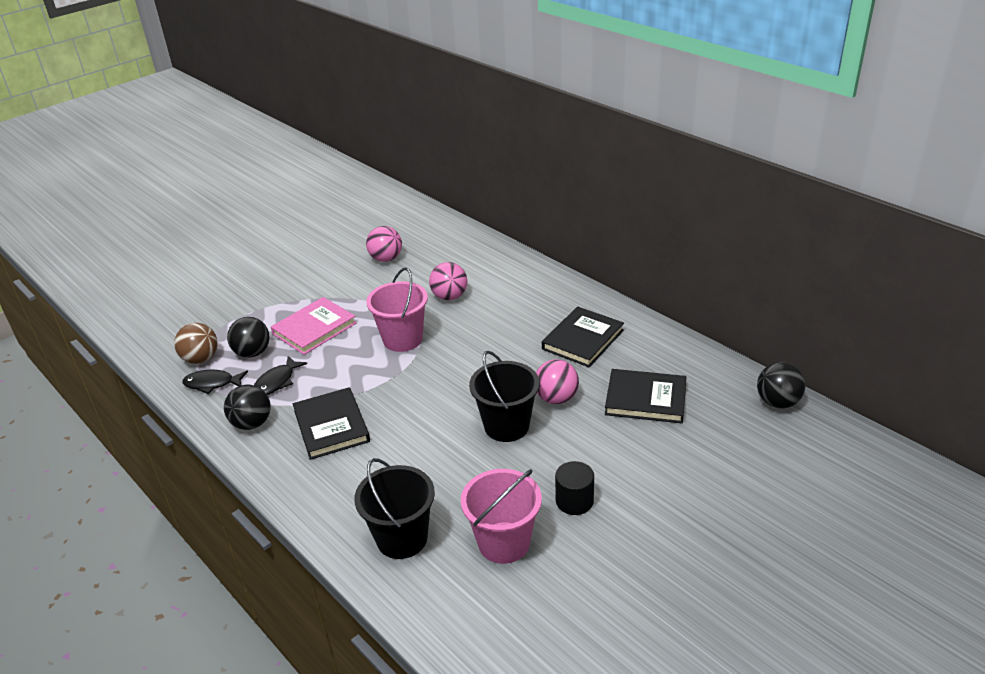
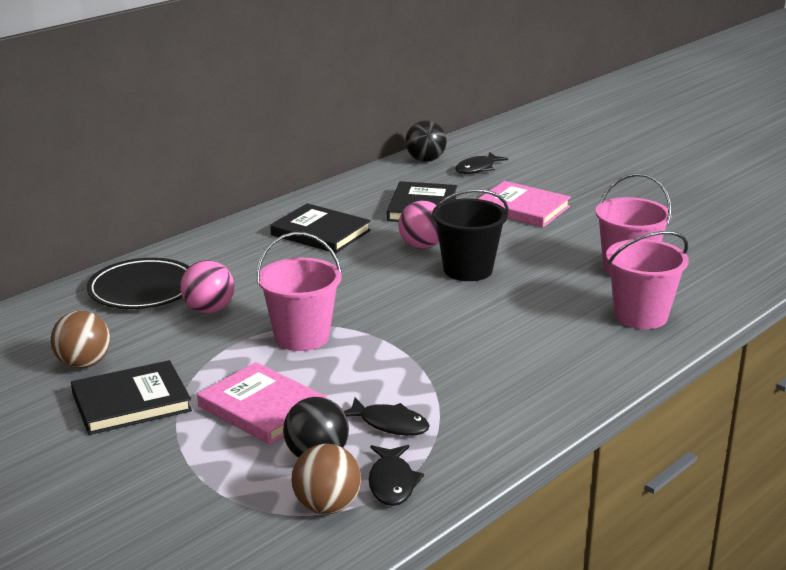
camera: 95 degrees left, 10 degrees down
black ball [224,384,271,430] -> none
black book [293,387,370,460] -> black book moved to [71,360,192,435]
black bucket [354,458,435,559] -> pink bucket [606,231,689,329]
pink ball [366,226,402,262] -> brown ball [51,310,110,369]
black cylinder [555,461,594,515] -> none
none -> black plate [87,258,190,309]
none -> black fish [455,152,508,174]
none -> pink book [478,181,571,227]

